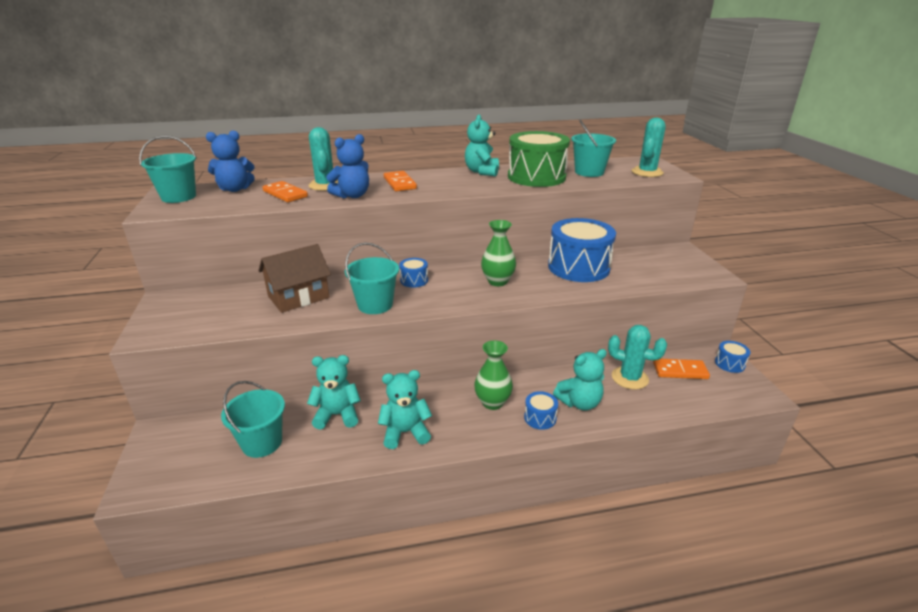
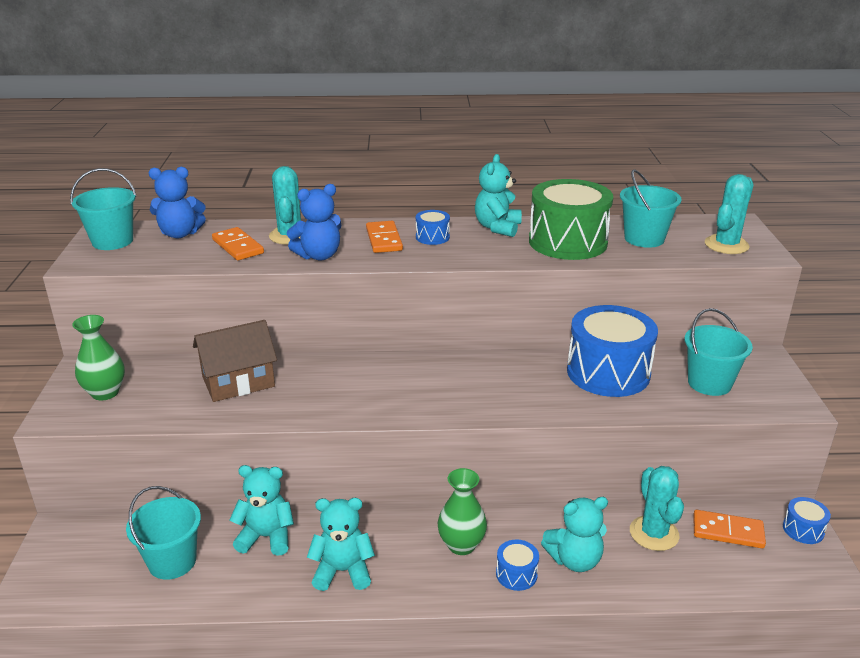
camera: 10 degrees right, 0 degrees up
turquoise bucket [345,242,399,314] -> turquoise bucket moved to [685,308,753,396]
blue drum [399,258,428,288] -> blue drum moved to [416,210,450,245]
green vase [481,220,516,286] -> green vase moved to [72,315,125,401]
turquoise cactus [608,325,667,389] -> turquoise cactus turned 45 degrees clockwise [630,466,684,551]

